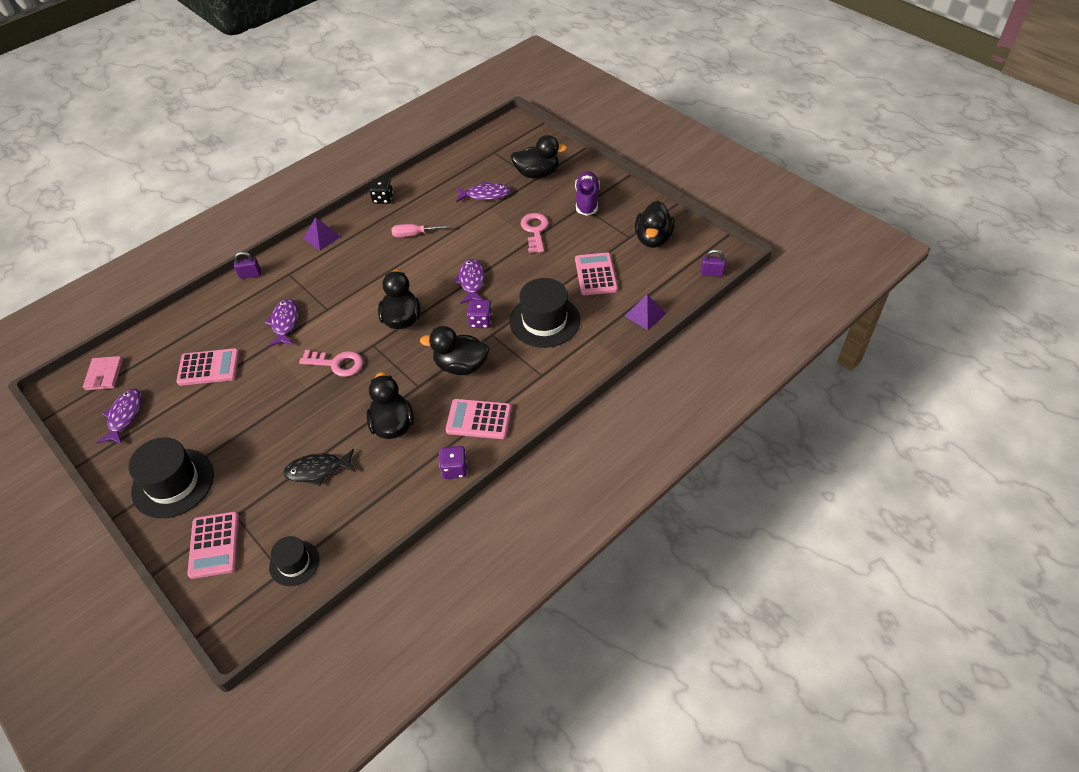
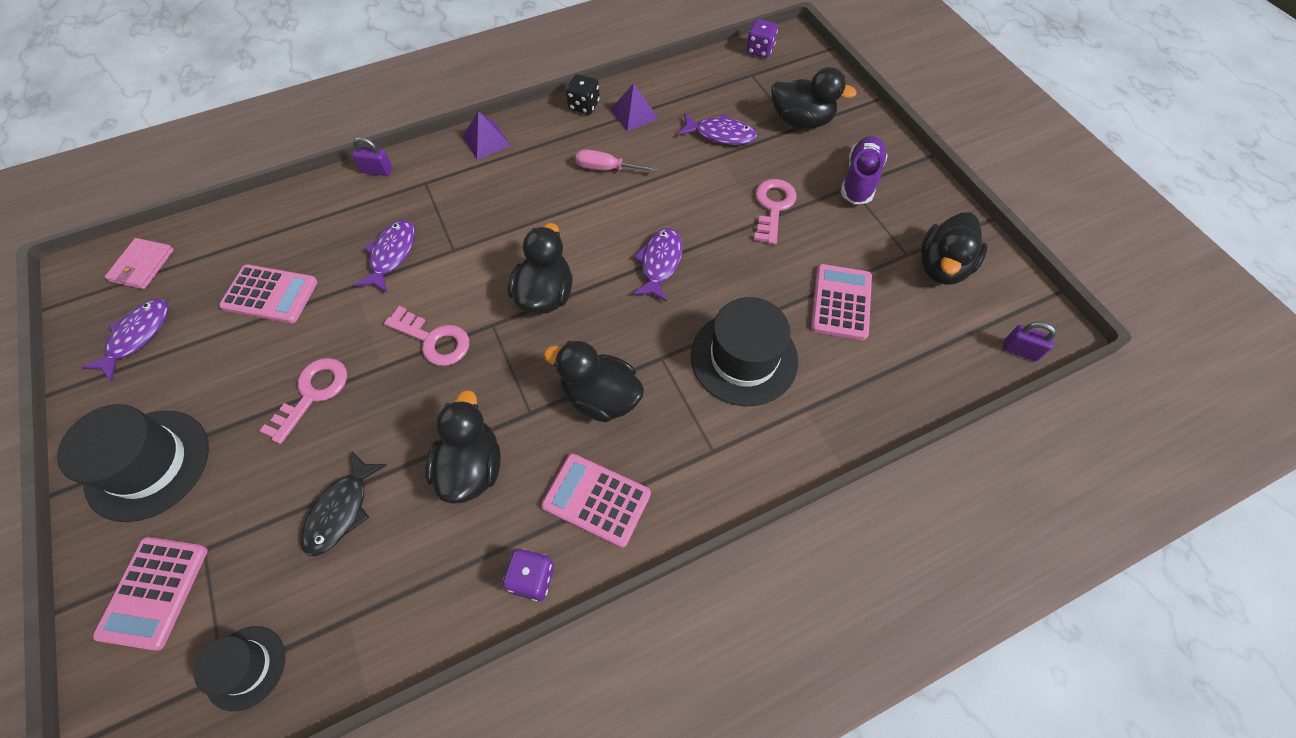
camera: 15 degrees right, 10 degrees up
black fish [283,449,356,486] -> black fish turned 75 degrees counterclockwise [301,451,387,556]
purple dice [467,300,492,328] -> purple dice moved to [746,19,778,58]
purple pyramid [625,294,666,330] -> purple pyramid moved to [610,83,659,131]
none -> pink key [260,358,347,444]

